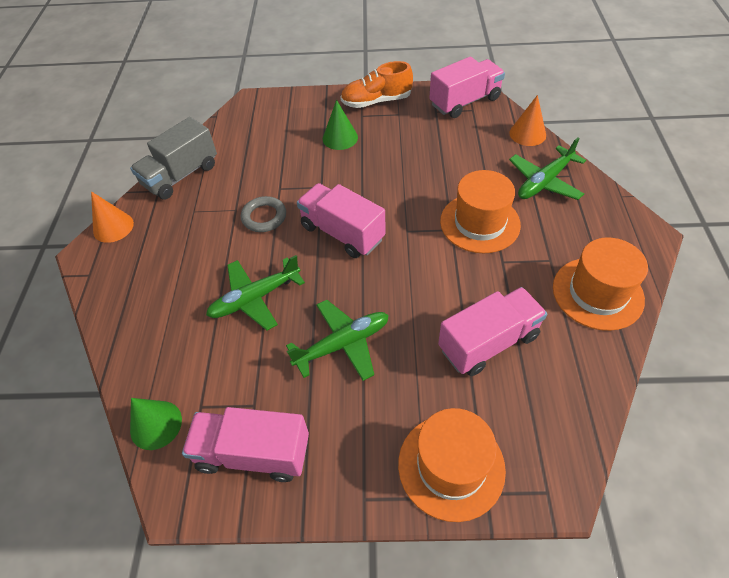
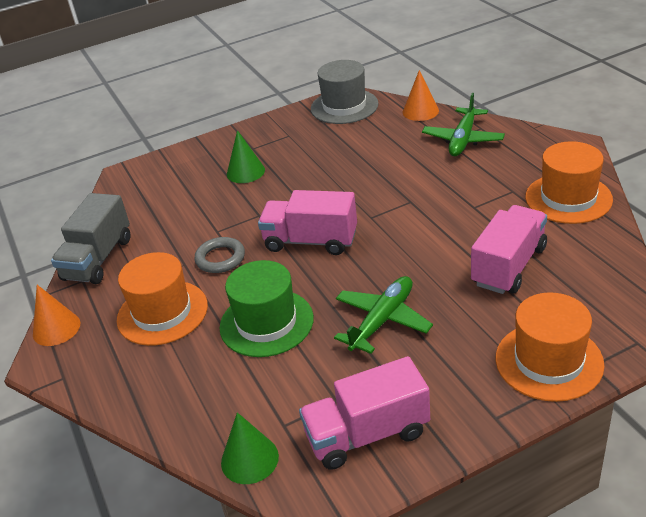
camera: 25 degrees left, 15 degrees down
green plane [206,255,305,331] -> green hat [219,260,314,357]
orange shoe [340,61,413,108] -> none
pink truck [429,57,505,118] -> grey hat [311,60,379,124]
orange hat [440,170,521,253] -> orange hat moved to [117,252,208,346]

